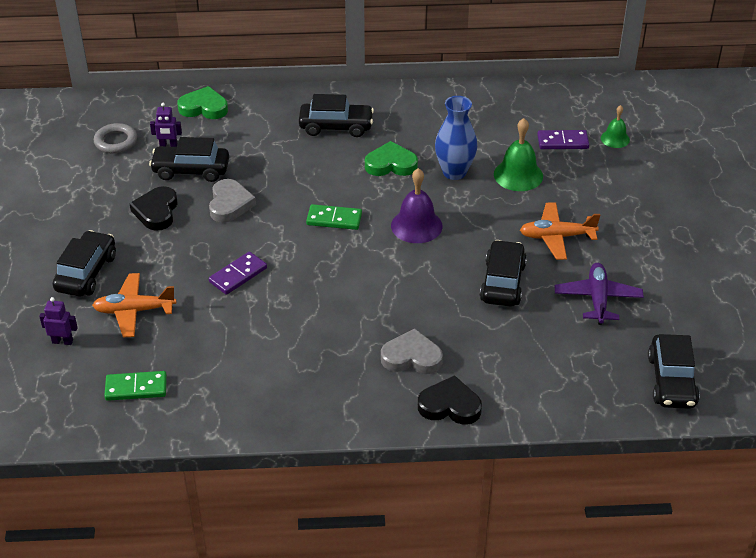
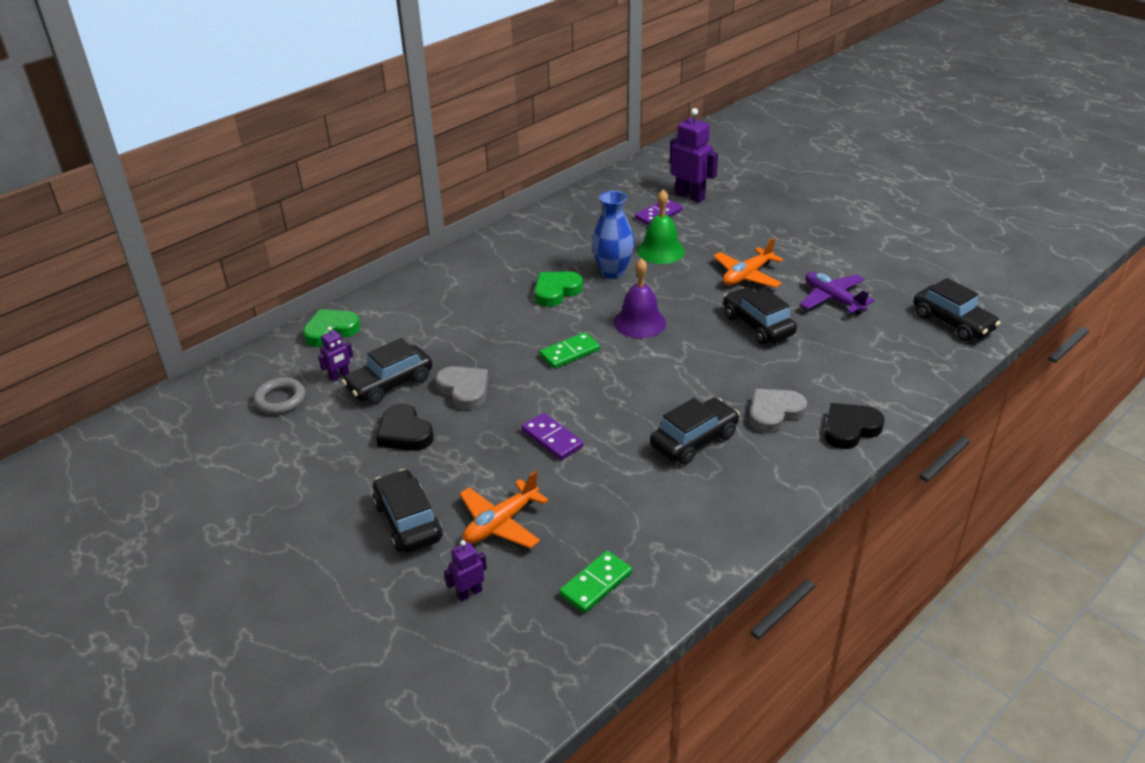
camera: 40 degrees left, 5 degrees down
purple domino [209,252,267,295] -> purple domino turned 45 degrees counterclockwise [521,413,583,460]
black car [299,94,374,137] -> black car moved to [650,398,740,465]
green bell [601,105,630,148] -> purple robot [669,108,718,203]

